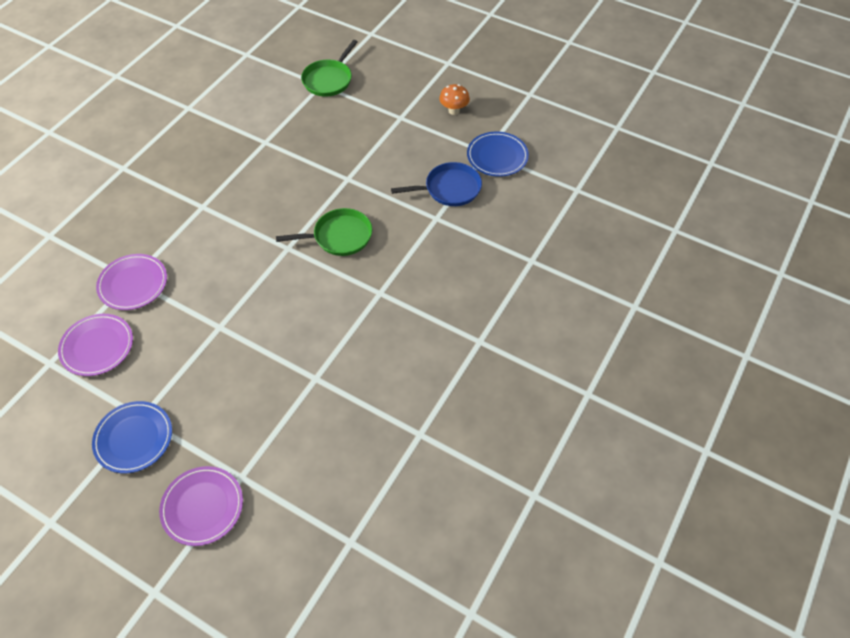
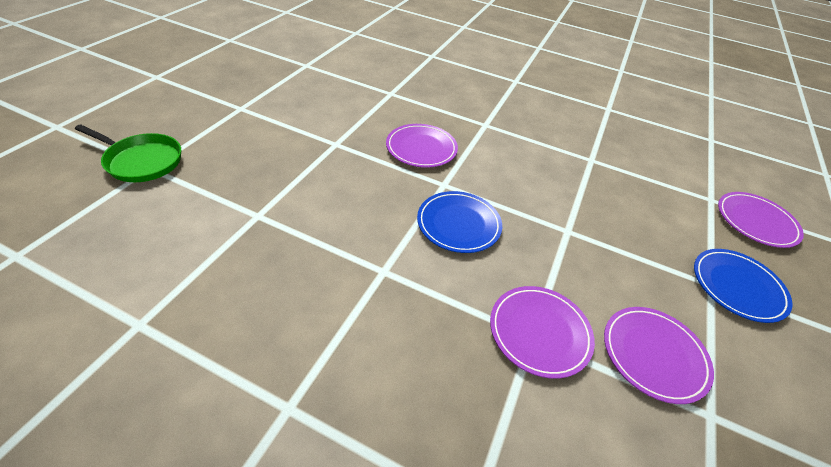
camera: 100 degrees left, 10 degrees down
green pan [276,208,372,256] -> purple plate [386,124,458,168]
blue pan [391,162,482,206] -> none
orange mushroom [439,84,470,115] -> none
blue plate [467,132,529,177] -> blue plate moved to [417,191,502,253]

